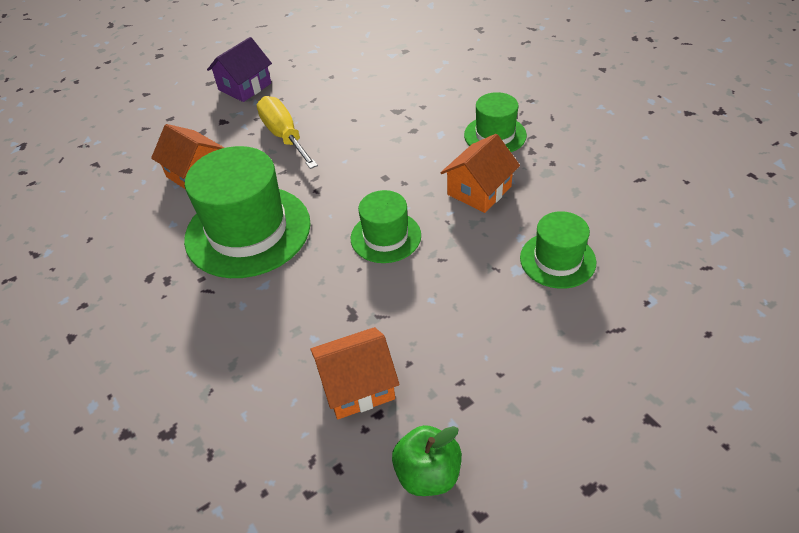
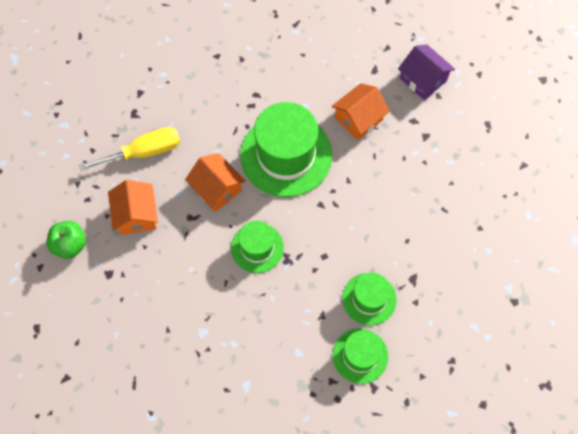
camera: 95 degrees right, 20 degrees up
purple house [207,37,272,102] -> purple house moved to [398,44,455,100]
yellow screwdriver [257,96,318,169] -> yellow screwdriver moved to [79,127,180,171]
orange house [441,134,520,213] -> orange house moved to [185,153,245,212]
green hat [520,211,596,289] -> green hat moved to [342,273,397,325]

